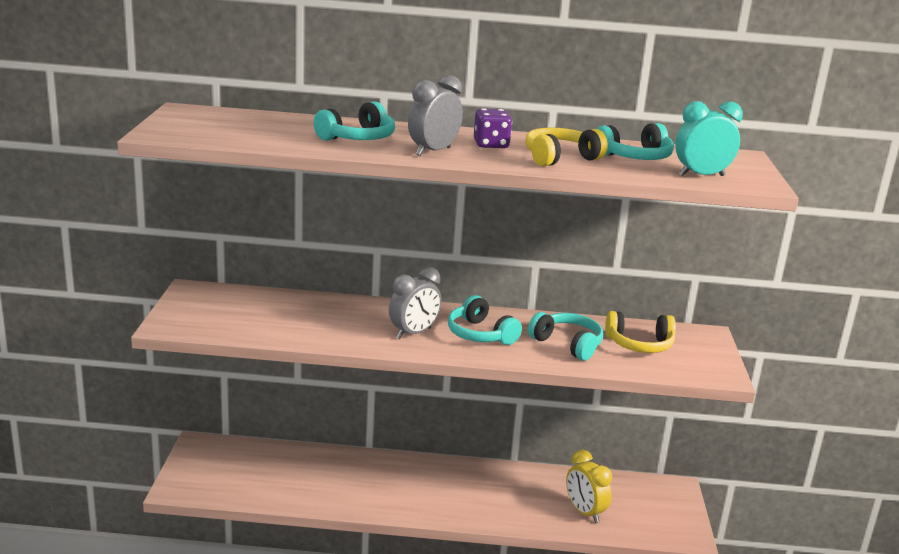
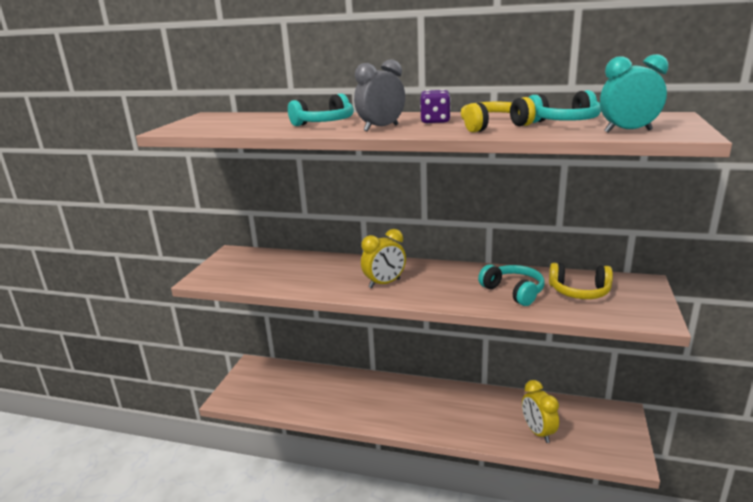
camera: 15 degrees right, 0 degrees up
grey clock [389,267,441,339] -> yellow clock [361,229,406,288]
turquoise headphones [448,295,522,345] -> none

